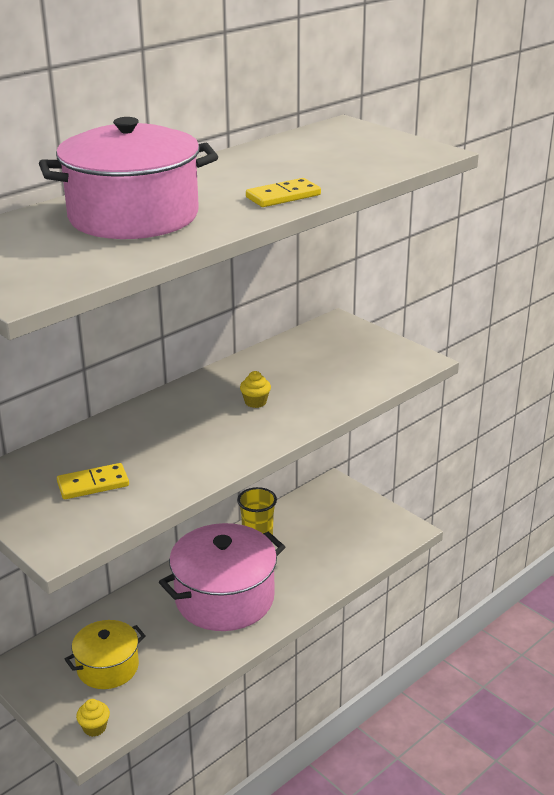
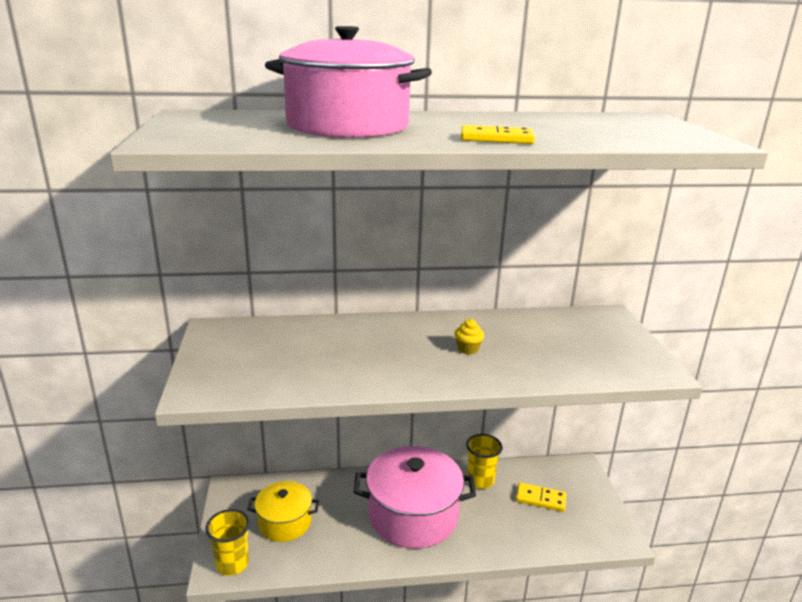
camera: 35 degrees right, 5 degrees down
yellow domino [57,463,129,499] -> yellow domino moved to [516,483,566,512]
yellow cupcake [76,699,110,737] -> yellow cup [205,509,250,576]

